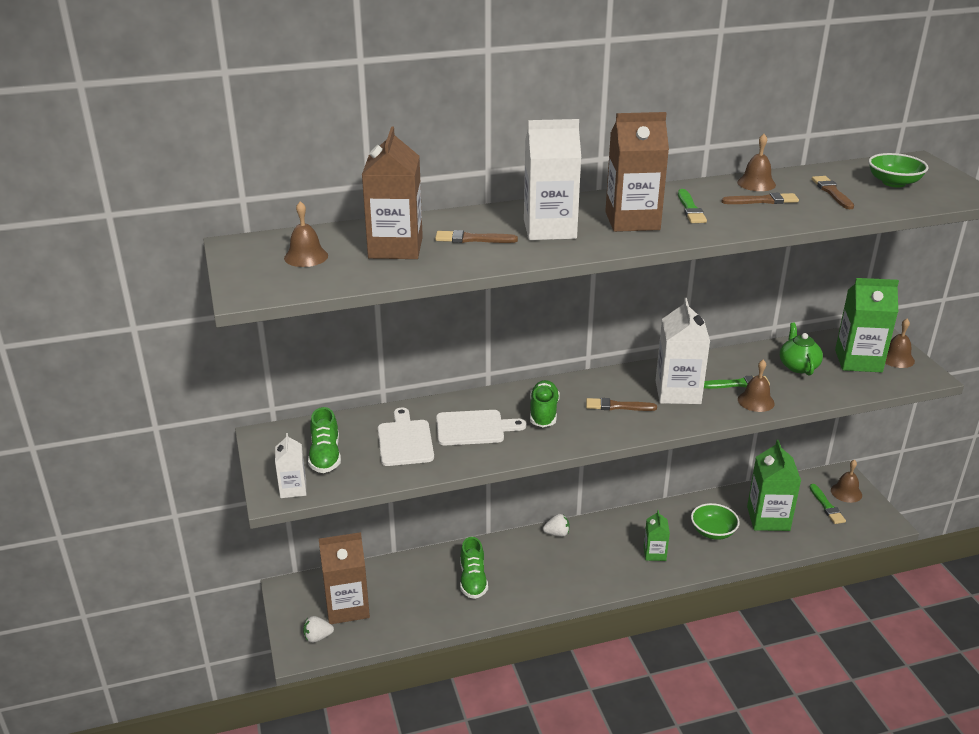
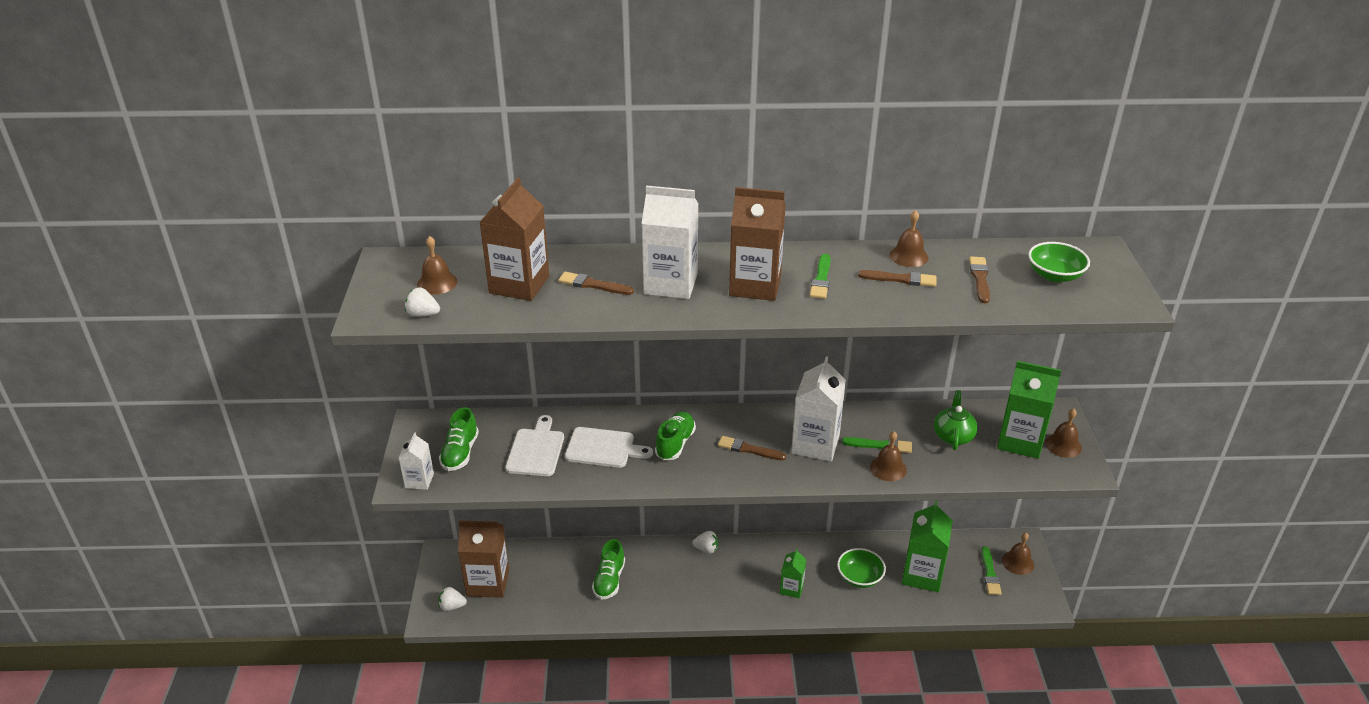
camera: 15 degrees right, 5 degrees up
none -> white strawberry [405,287,440,317]

